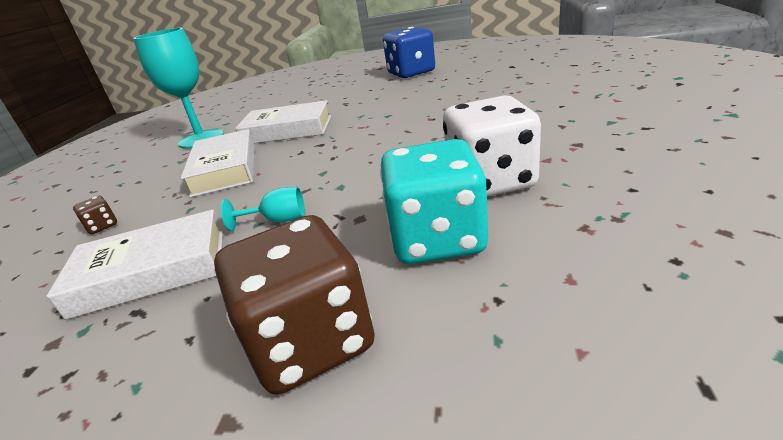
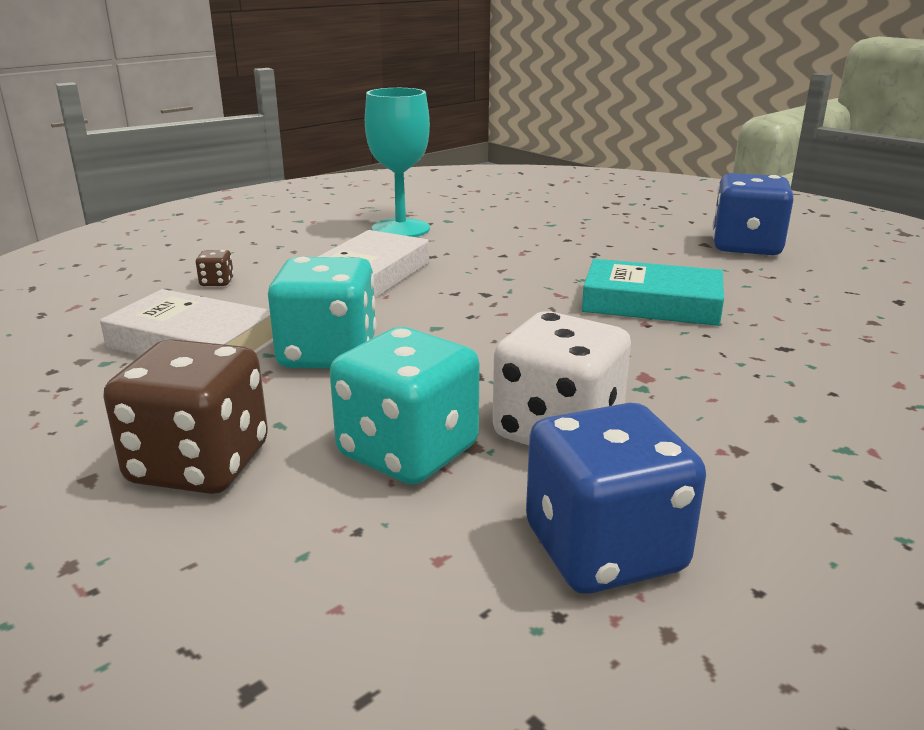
camera: 35 degrees right, 5 degrees down
turquoise goblet [221,186,305,231] -> turquoise dice [268,257,376,369]
white book [235,100,331,143] -> none
none -> blue dice [526,403,706,594]
none -> turquoise book [582,259,724,326]

